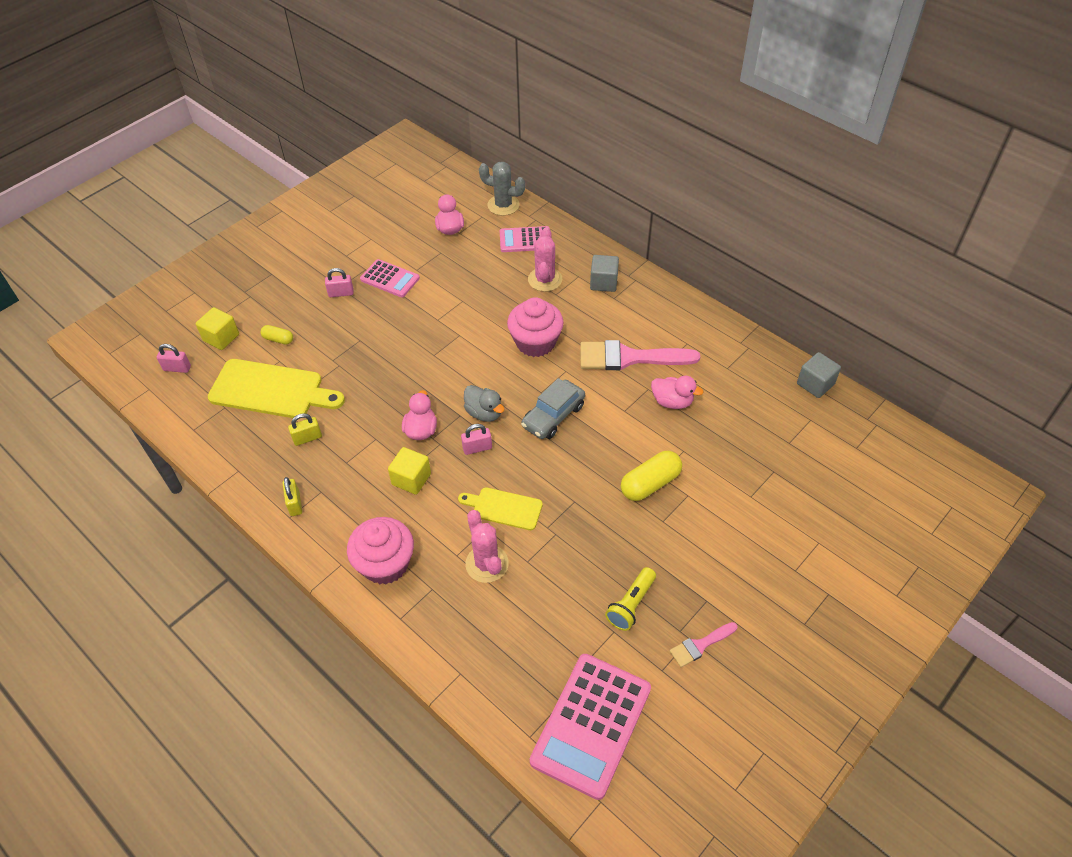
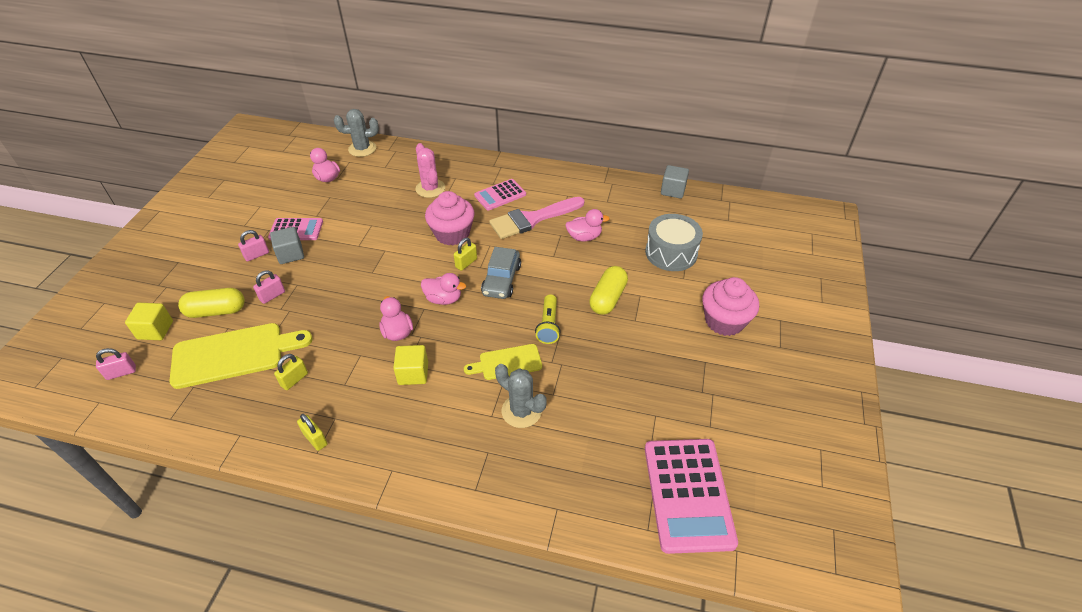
camera: 30 degrees left, 5 degrees down
yellow capsule [260,325,293,344] -> yellow capsule [178,288,245,318], size x1.80
pink cupcake [347,517,414,584] -> pink cupcake moved to [702,277,759,336]
pink padlock [461,424,492,455] -> pink padlock moved to [253,270,285,304]
grey duck [464,385,505,422] -> pink duck [421,273,466,305]
pink cactus [465,510,509,583] -> grey cactus [495,364,547,428]
pink calculator [500,226,550,252] -> pink calculator moved to [474,179,526,211]
grey cube [590,255,619,292] -> grey cube moved to [270,227,304,264]
yellow flashlight [605,567,656,631] -> yellow flashlight moved to [535,294,561,344]
pink brush [670,622,737,667] -> none
none -> yellow padlock [454,238,477,271]
none -> grey drum [645,214,703,271]

